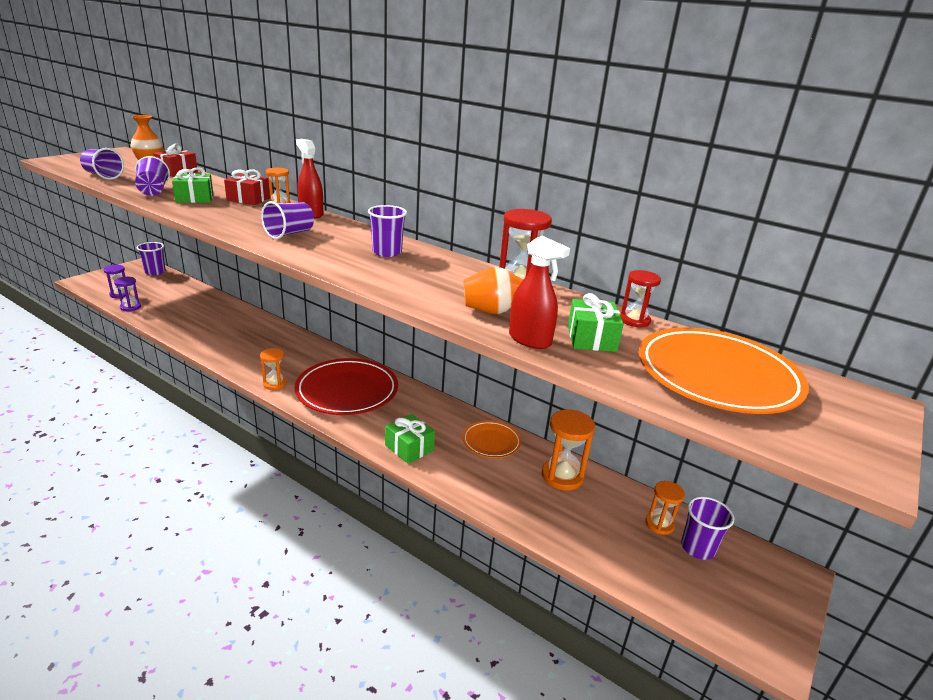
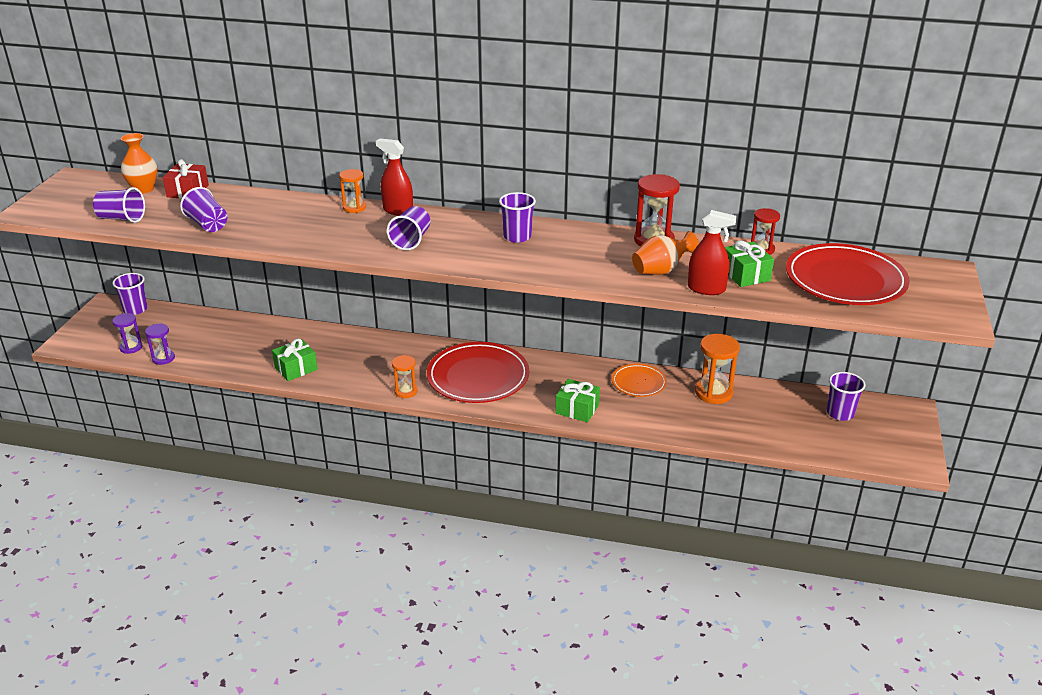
camera: 20 degrees left, 5 degrees up
green gift [172,167,213,203] -> green gift moved to [272,338,318,381]
red gift [224,170,270,205] -> none
orange plate [639,327,809,414] -> red plate [786,243,910,305]
orange hourglass [645,481,685,535] -> none

